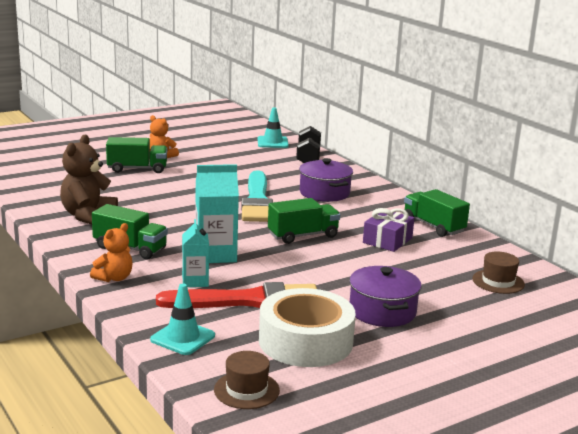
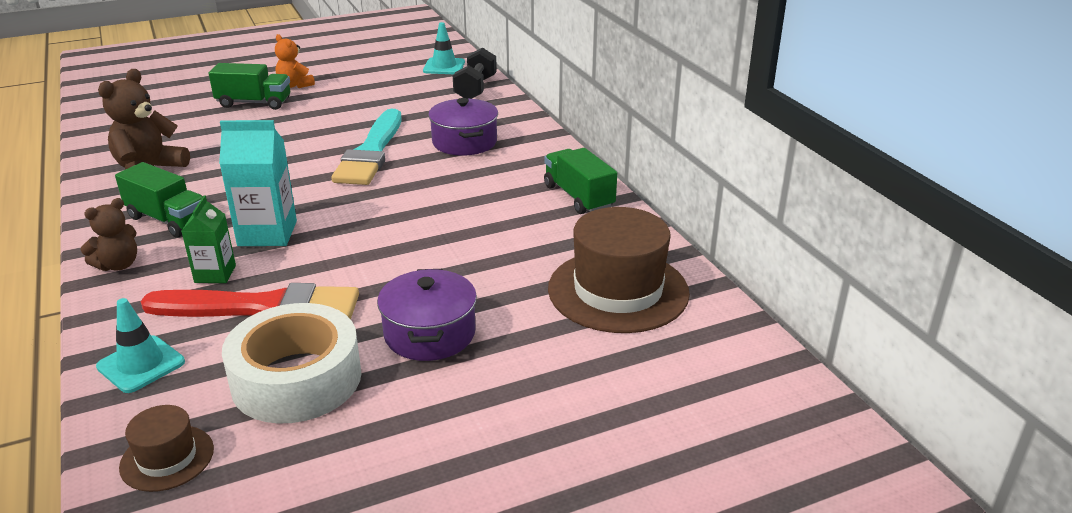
camera: 10 degrees right, 10 degrees up
orange teddy bear [90,223,133,282] -> brown teddy bear [81,198,137,271]
turquoise carton [182,219,209,287] -> green carton [182,195,236,283]
green truck [268,198,340,244] -> none
purple gift [363,208,414,252] -> none
brown hat [472,252,525,294] -> brown hat [548,207,690,333], size x2.00

